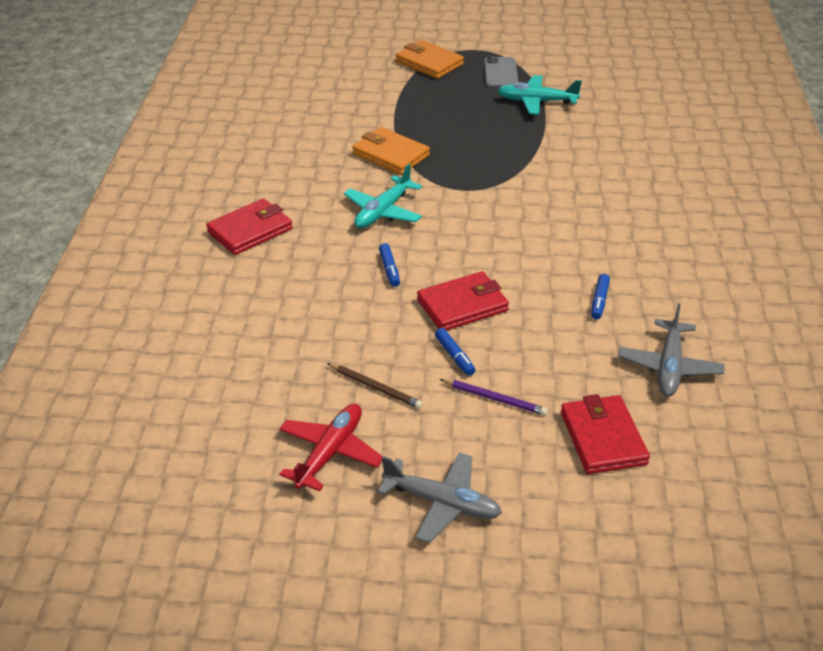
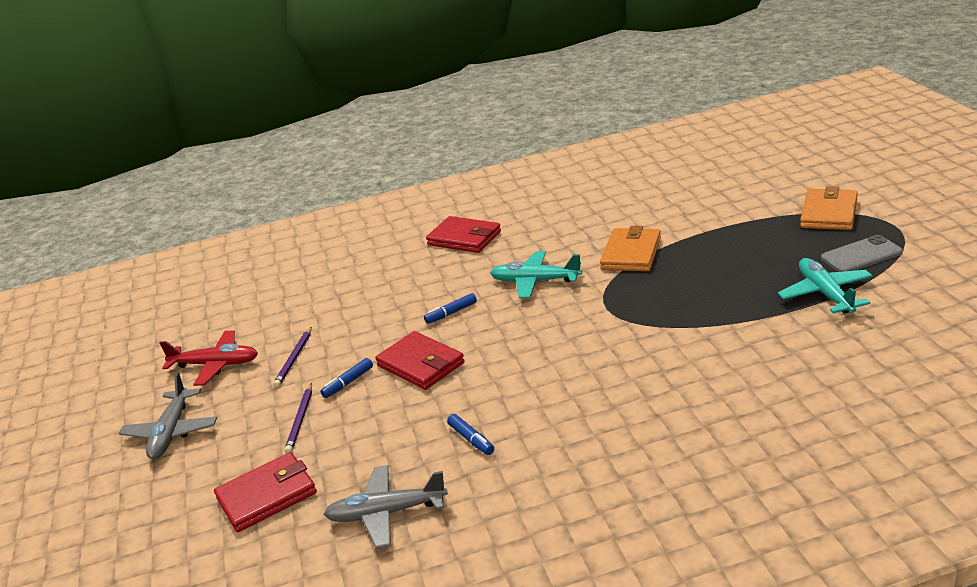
camera: 75 degrees right, 10 degrees down
brown pencil [327,363,423,409] -> purple pencil [273,327,312,387]
blue marker [591,274,610,320] -> blue marker turned 120 degrees counterclockwise [447,414,494,455]

